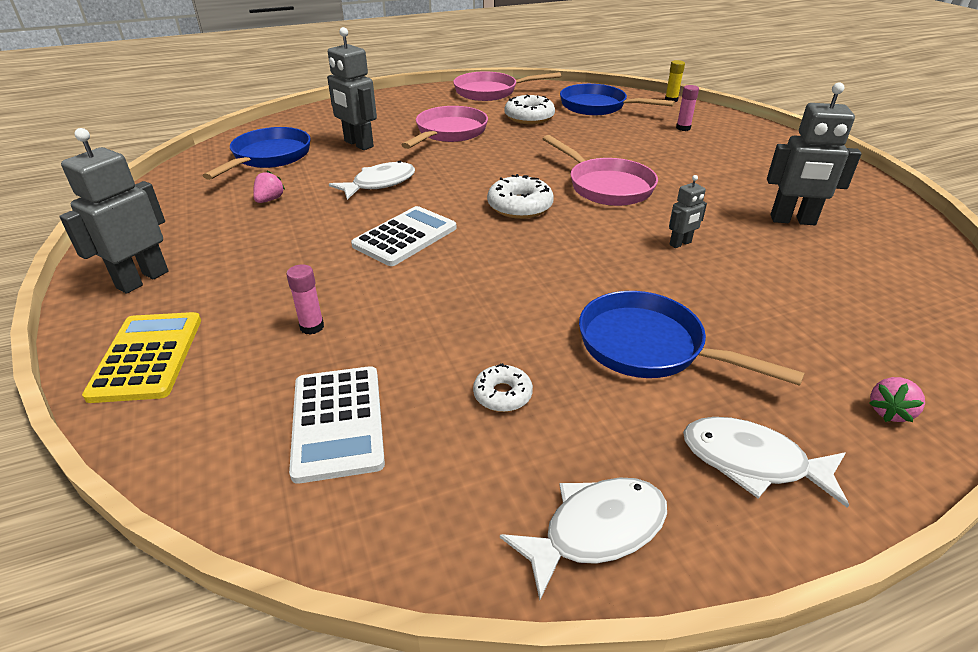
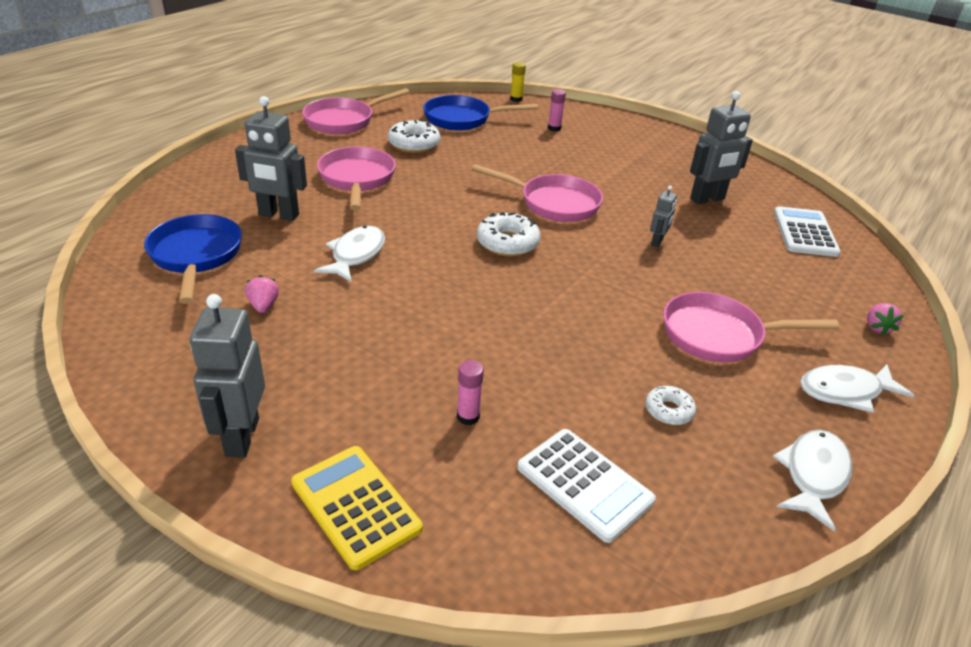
camera: 35 degrees left, 0 degrees up
white calculator [351,206,456,266] -> white calculator moved to [774,206,841,257]
blue pan [579,291,805,386] -> pink pan [663,292,839,362]

